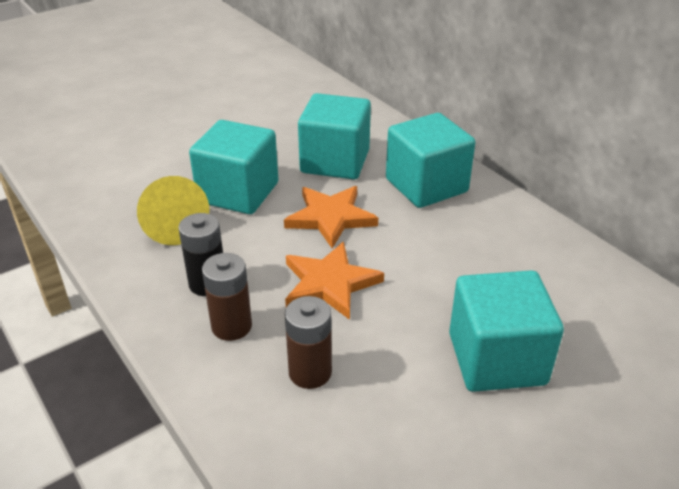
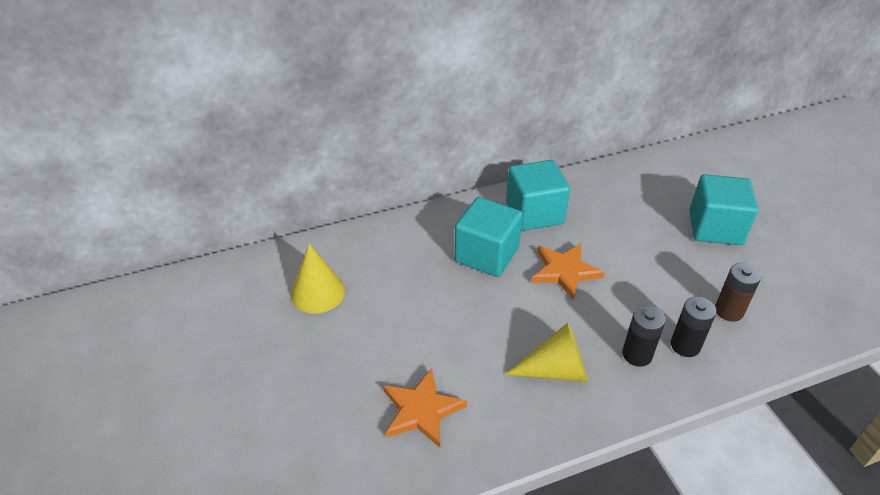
camera: 75 degrees left, 5 degrees up
turquoise cube [189,120,278,214] -> none
brown battery [202,253,252,341] -> black battery [671,296,716,357]
orange star [285,242,384,320] -> orange star moved to [383,368,467,448]
none -> yellow cone [291,244,345,314]

